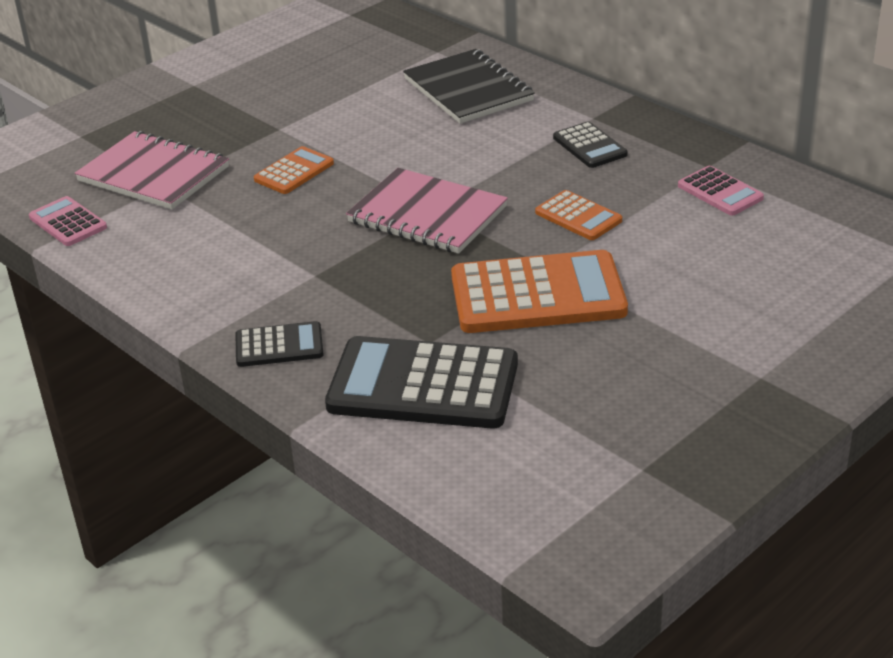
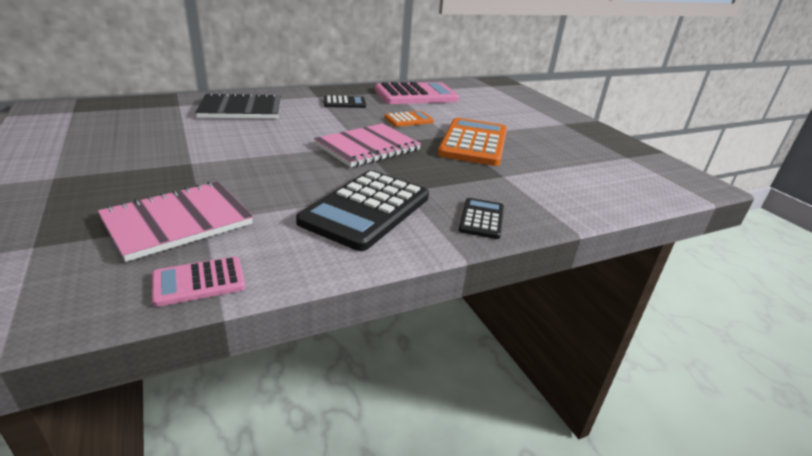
camera: 75 degrees left, 5 degrees down
orange calculator [254,146,334,194] -> none
black calculator [325,336,518,428] -> black calculator moved to [296,170,429,251]
pink calculator [678,166,764,216] -> pink calculator [375,82,459,104], size x1.98

